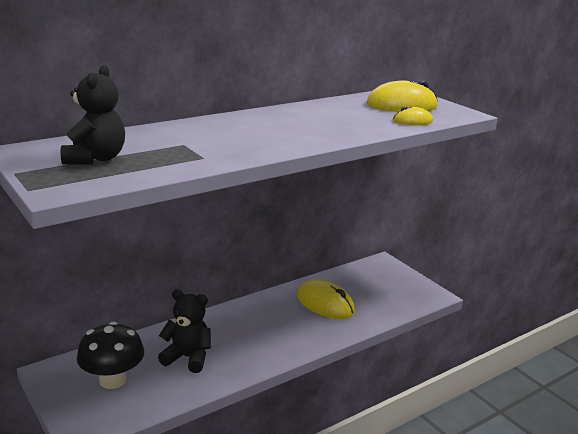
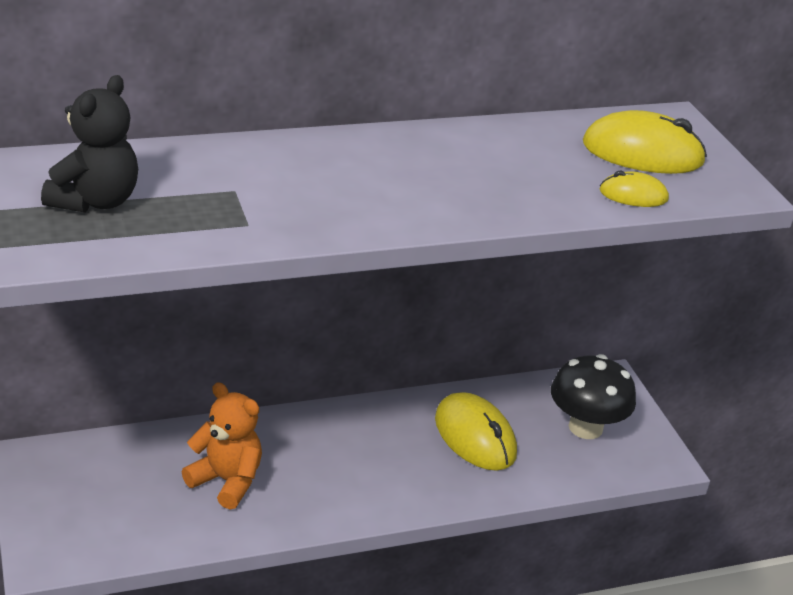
camera: 15 degrees right, 10 degrees up
black mushroom [77,322,144,389] -> black mushroom moved to [551,354,636,439]
black teddy bear [158,289,211,373] -> orange teddy bear [182,382,262,510]

